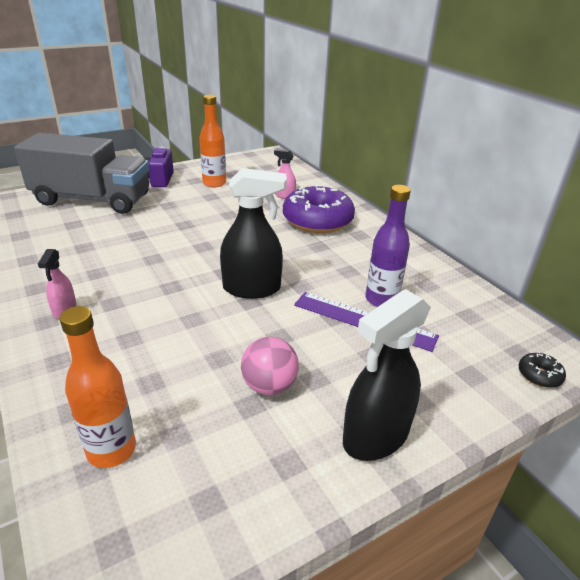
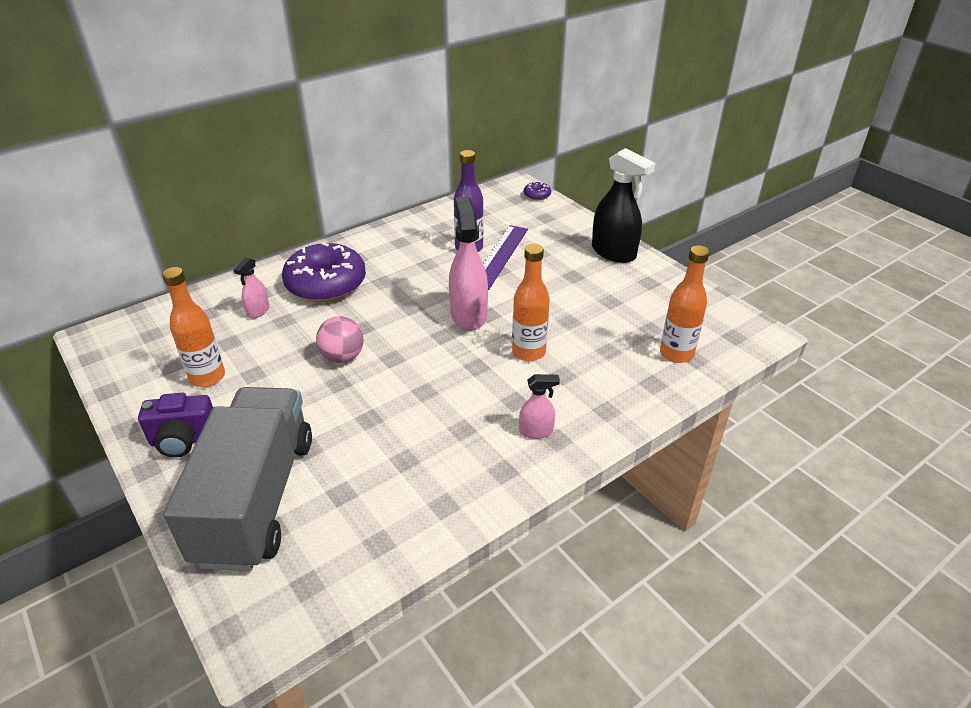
camera: 95 degrees left, 5 degrees up
black spray bottle [220,168,287,299] -> pink spray bottle [449,197,488,330]
pink ball [241,337,299,395] -> pink ball moved to [316,316,364,363]
black donut [519,353,566,388] -> purple donut [524,181,551,200]
none -> orange bottle [512,244,550,361]

